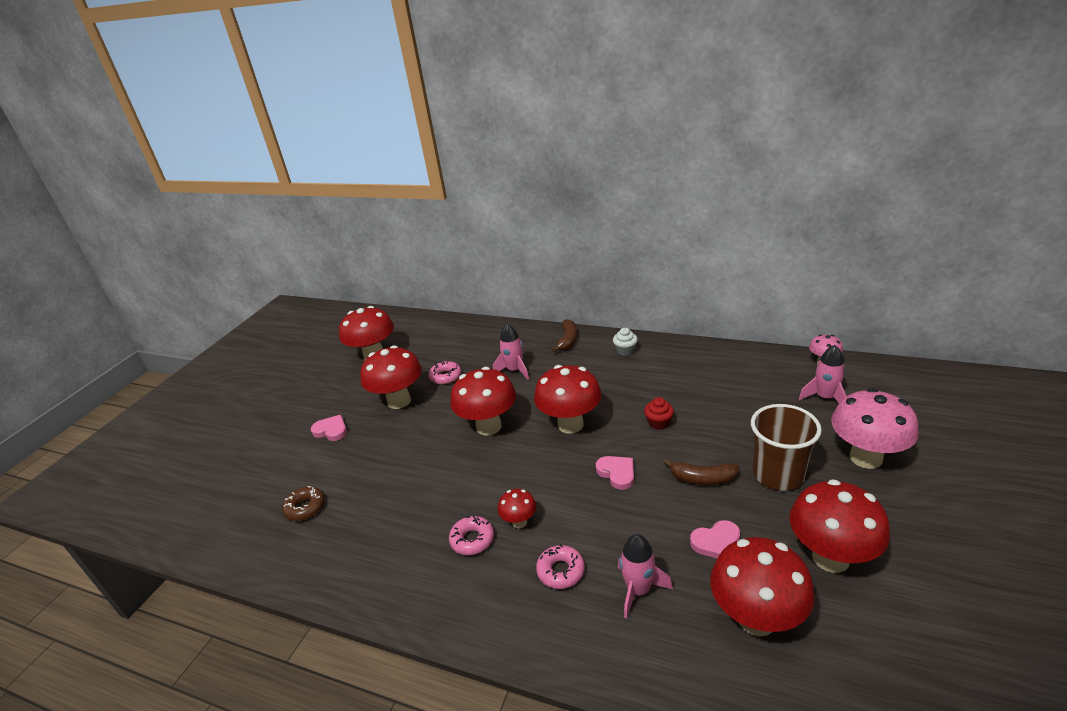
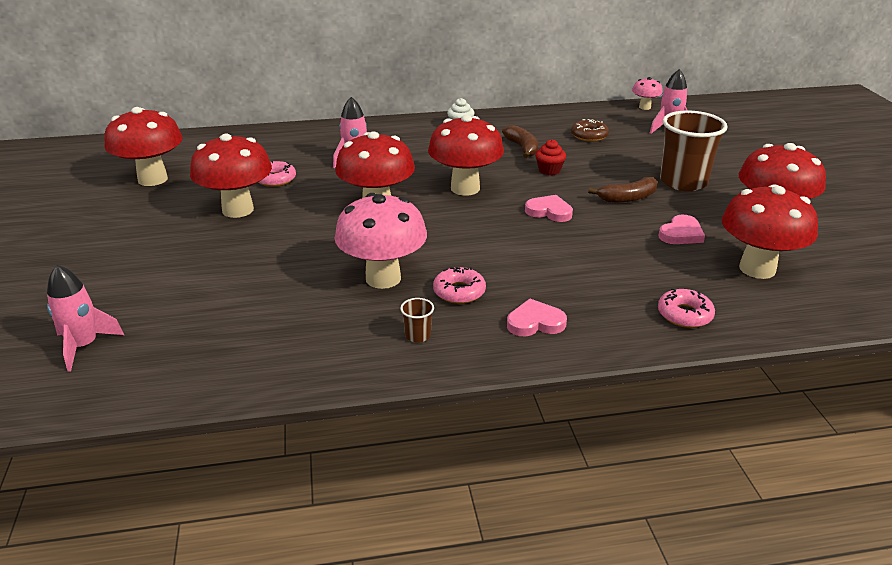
camera: 35 degrees left, 0 degrees up
brown donut [282,486,325,521] -> brown donut moved to [571,119,609,142]
pink heart [311,415,347,441] -> pink heart moved to [507,299,567,337]
red mushroom [498,489,536,528] -> none
pink donut [536,544,585,589] -> pink donut moved to [658,288,715,328]
brown banana [552,319,577,352] -> brown banana moved to [502,125,538,158]
pink rocket [618,534,673,619] -> pink rocket moved to [47,265,124,372]
pink mushroom [831,388,919,469] -> pink mushroom moved to [334,193,427,289]
none -> brown cup [400,298,434,343]

